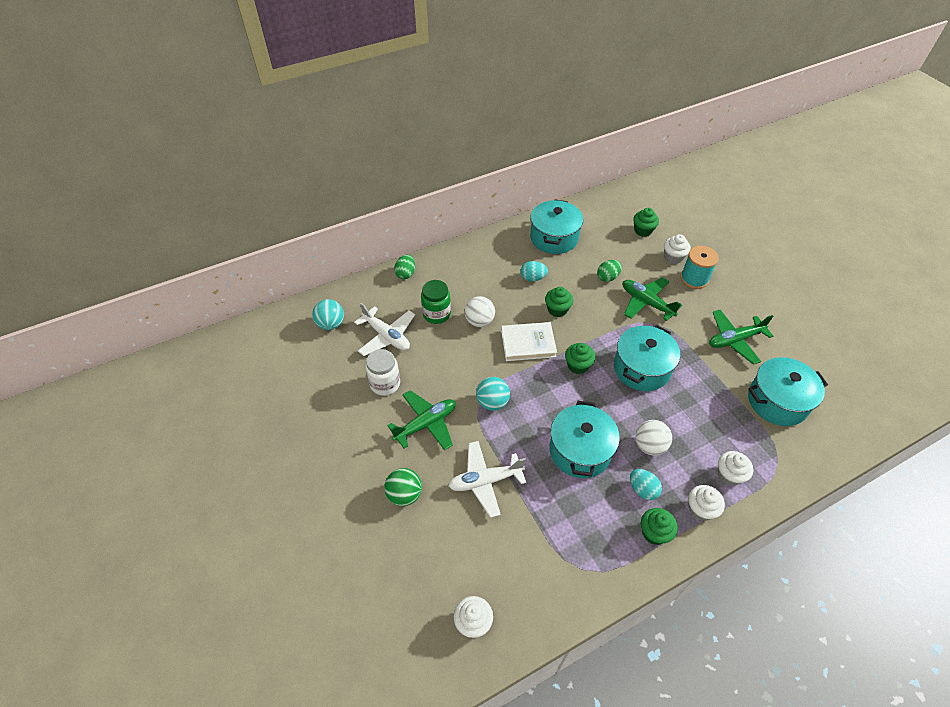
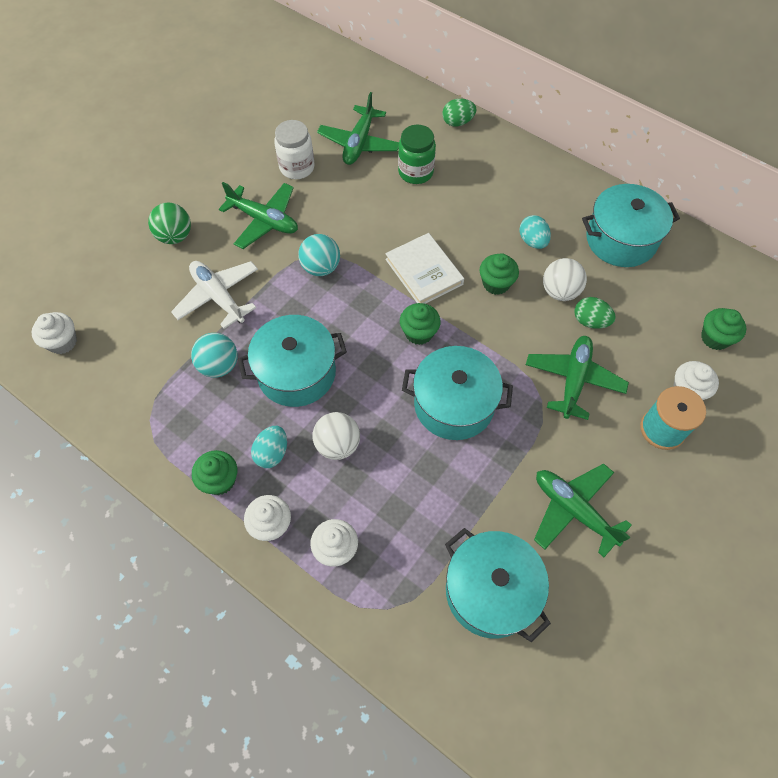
camera: 65 degrees right, 10 degrees up
turquoise ball [312,299,344,330] -> turquoise ball moved to [191,333,237,378]
white plane [354,303,415,356] -> green plane [317,92,399,165]
white ball [464,296,495,327] -> white ball moved to [543,258,587,301]

